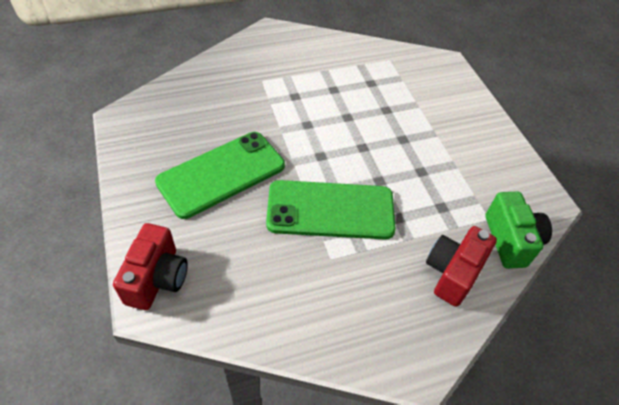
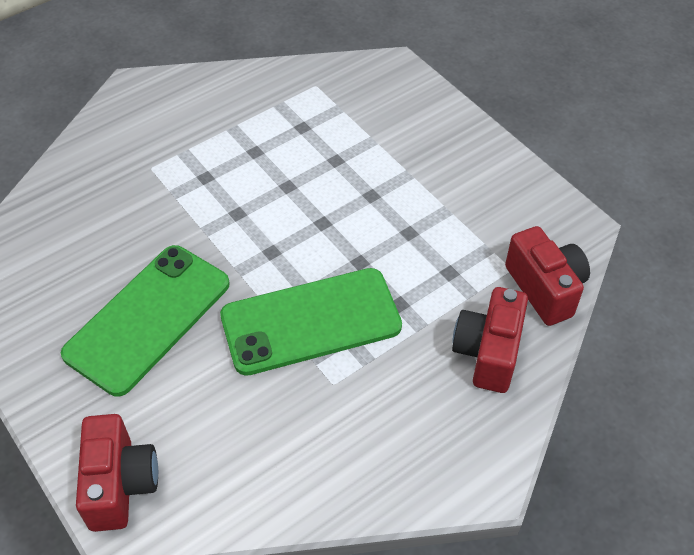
camera: 15 degrees left, 0 degrees up
green camera [485,192,552,269] -> red camera [505,226,590,326]

